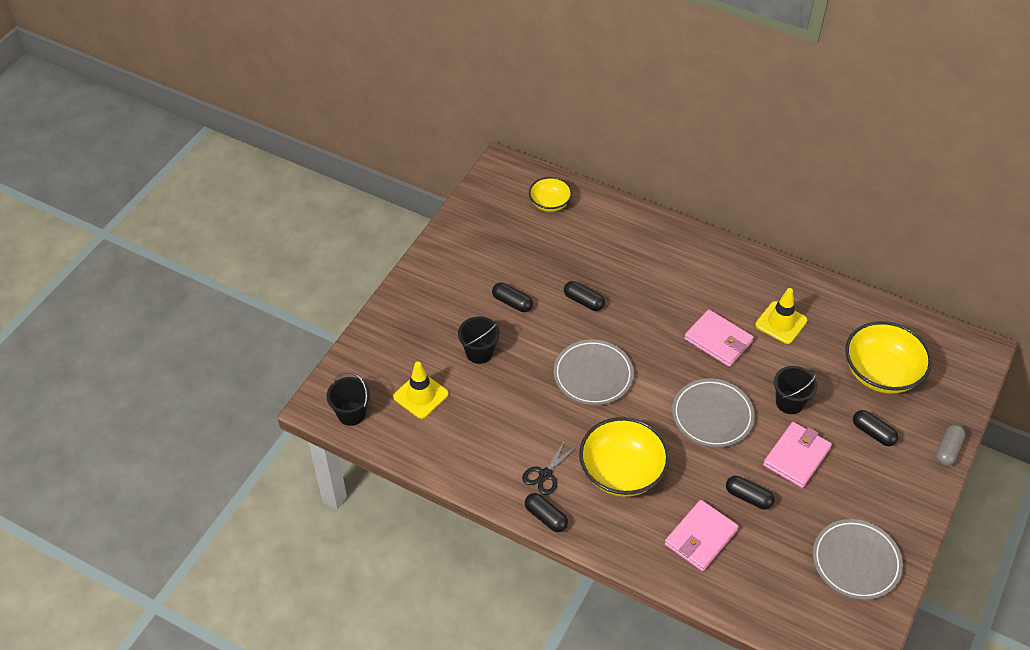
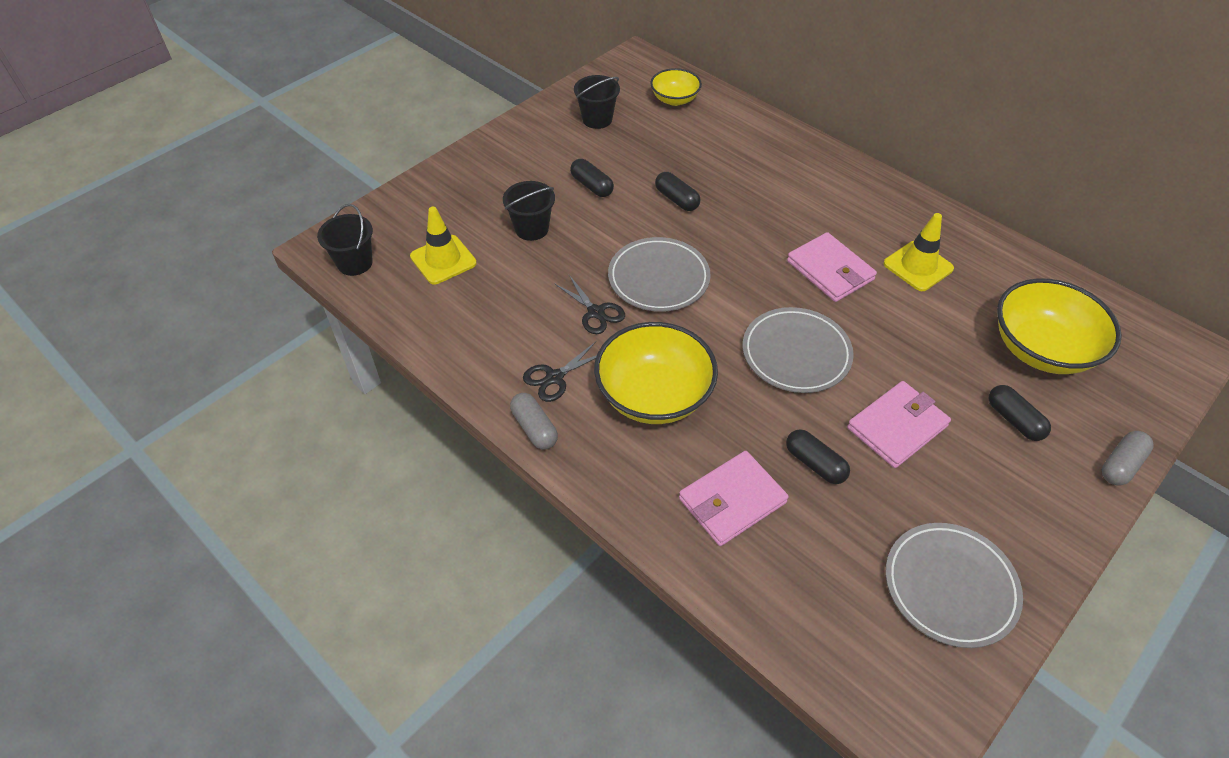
camera: 15 degrees right, 0 degrees up
black capsule [525,493,568,532] -> grey capsule [510,393,558,450]
black bucket [774,366,818,414] -> black bucket moved to [574,75,620,129]
none -> black scissors [554,275,625,334]

